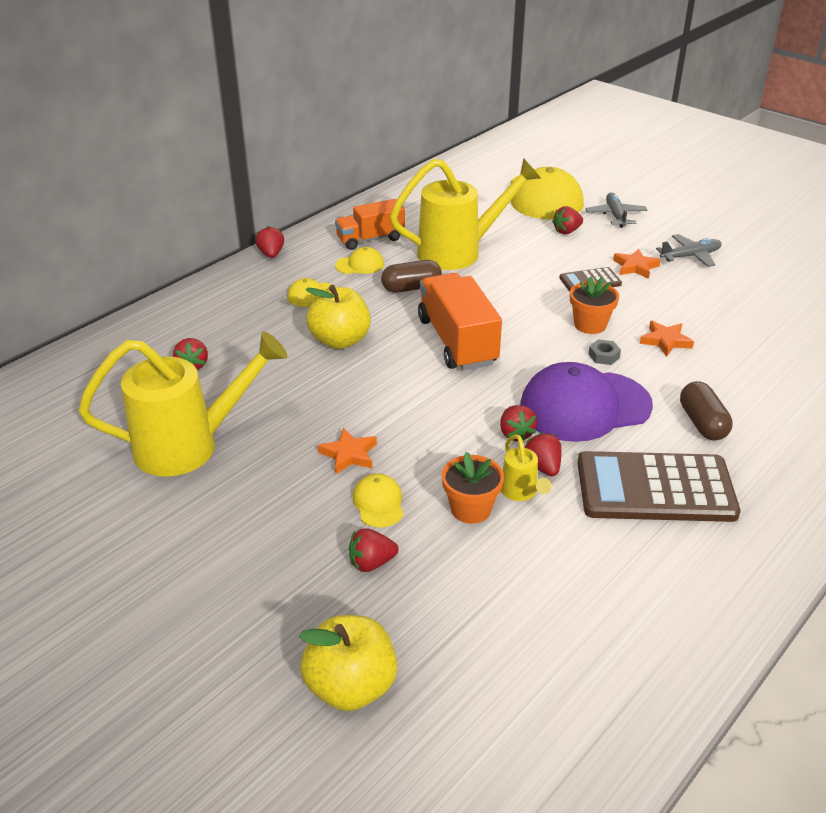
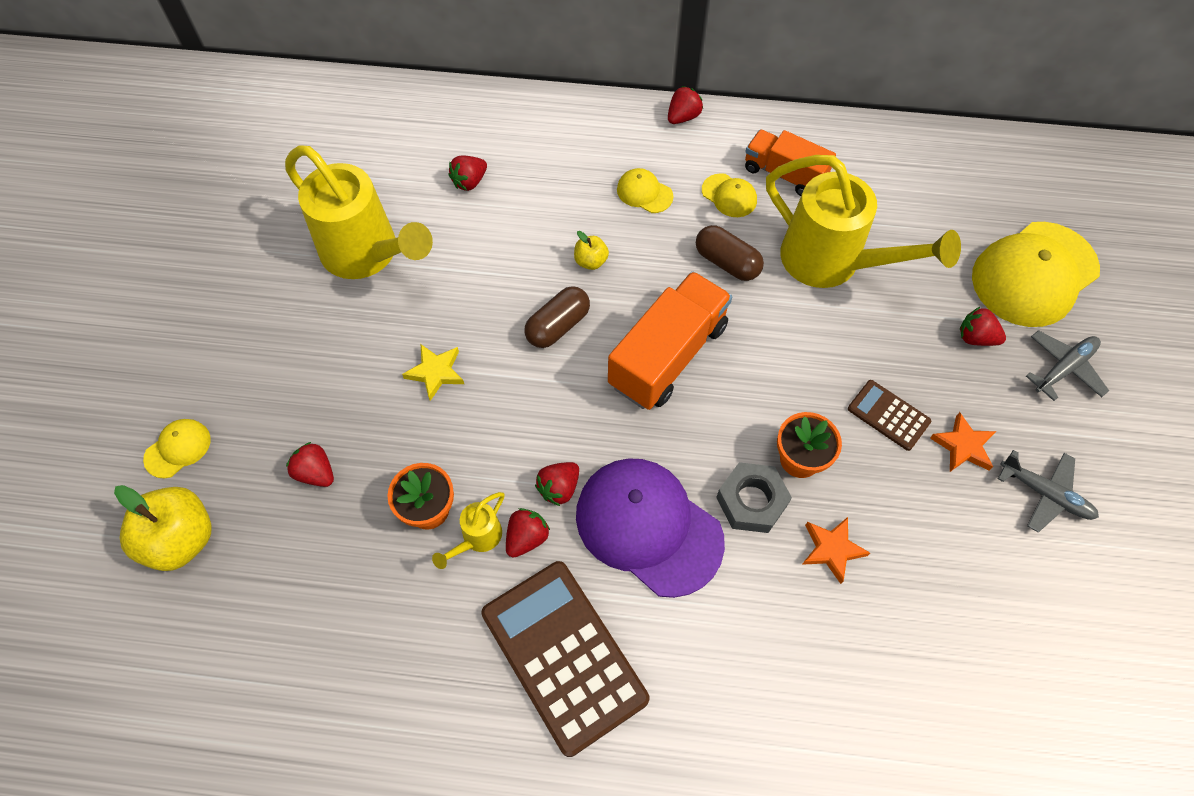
camera: 55 degrees right, 25 degrees up
yellow apple [305,285,371,349] -> yellow apple [574,231,609,270], size x0.49
orange star [318,428,377,474] -> yellow star [402,344,464,401]
yellow cap [353,473,404,528] -> yellow cap moved to [143,419,211,478]
grey nut [588,339,621,365] -> grey nut [716,462,792,533], size x1.84
brown capsule [680,381,733,440] -> brown capsule moved to [525,286,590,348]

